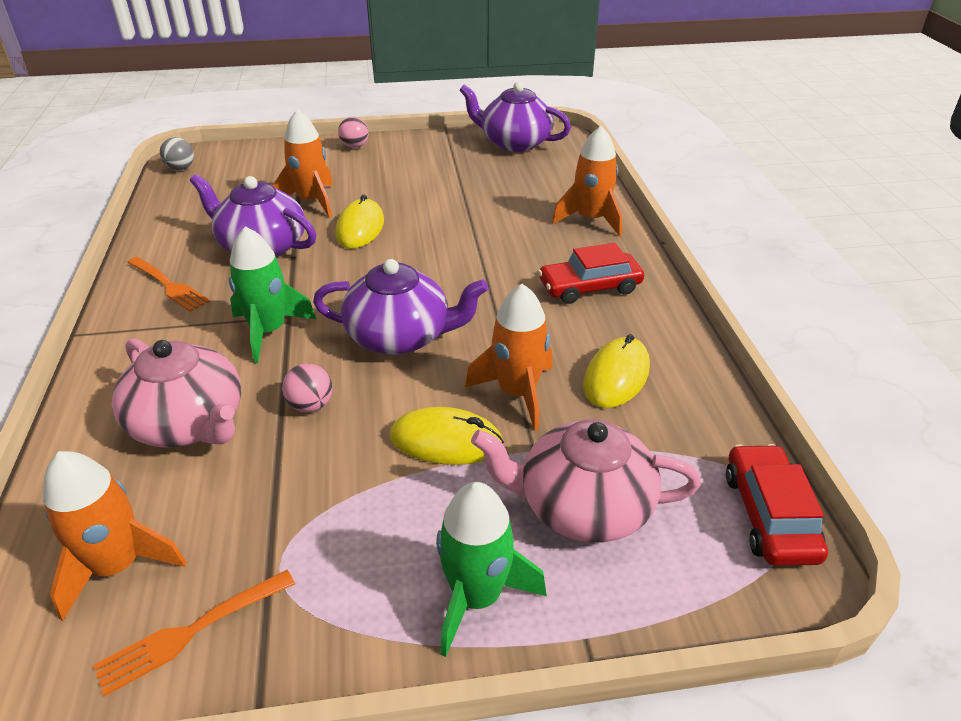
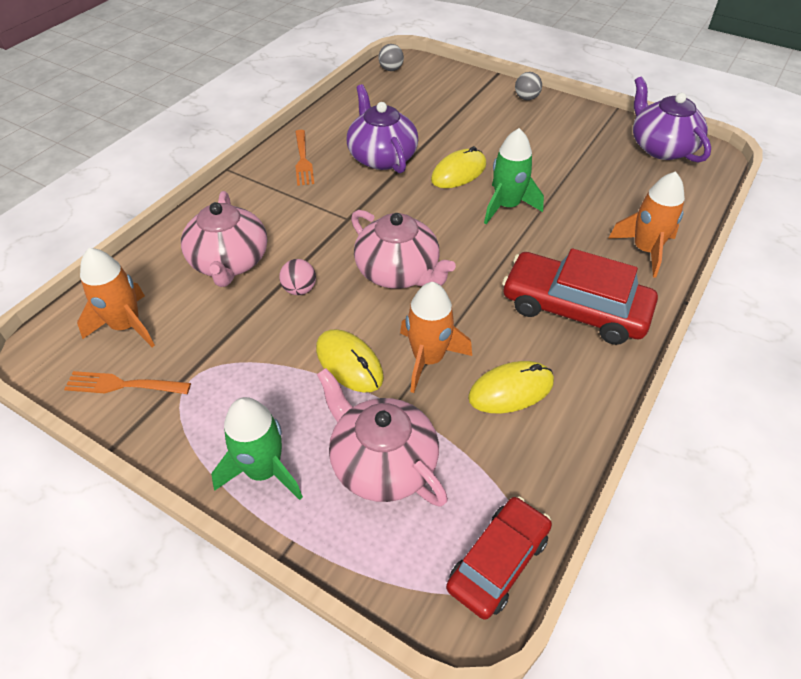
camera: 40 degrees right, 10 degrees up
green rocket [229,226,316,363] -> green rocket moved to [484,128,544,224]
orange rocket [272,109,333,217] -> none
purple teapot [313,259,488,355] -> pink teapot [351,210,456,289]
pink ball [338,117,369,148] -> grey ball [515,72,542,100]
red car [538,243,644,304] -> red car [502,248,658,345], size x1.55

